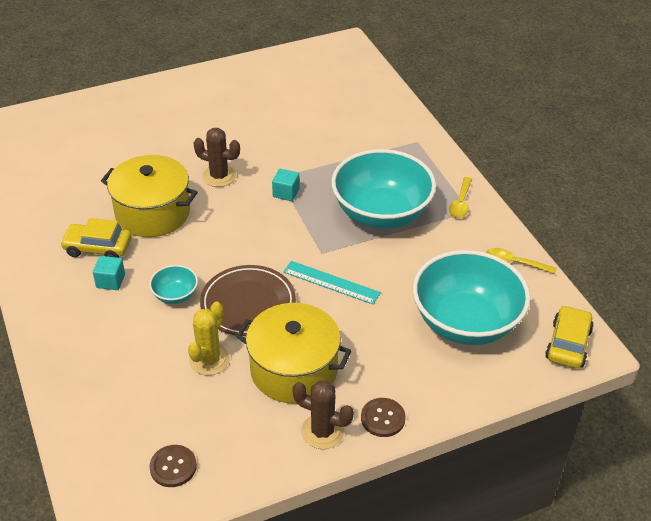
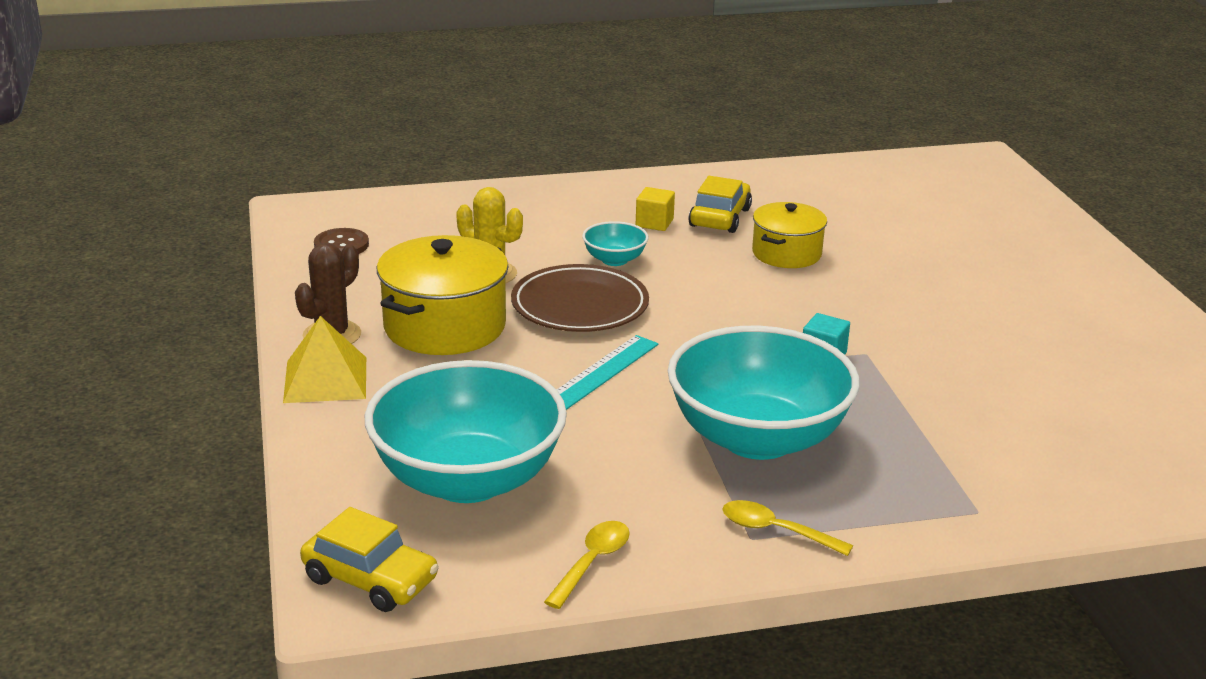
camera: 100 degrees right, 15 degrees down
turquoise cube [93,256,125,290] -> yellow cube [636,187,675,231]
yellow pot [101,155,198,237] -> yellow pot [752,202,827,268], size x0.63
brown cactus [194,128,240,187] -> none
brown button [361,398,406,437] -> yellow pyramid [283,316,366,403]

